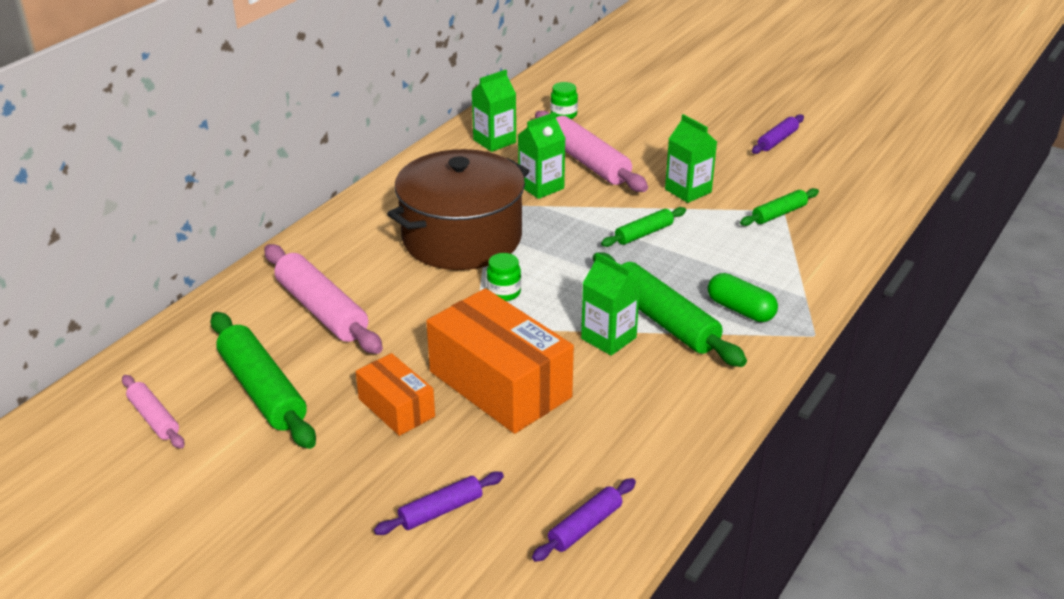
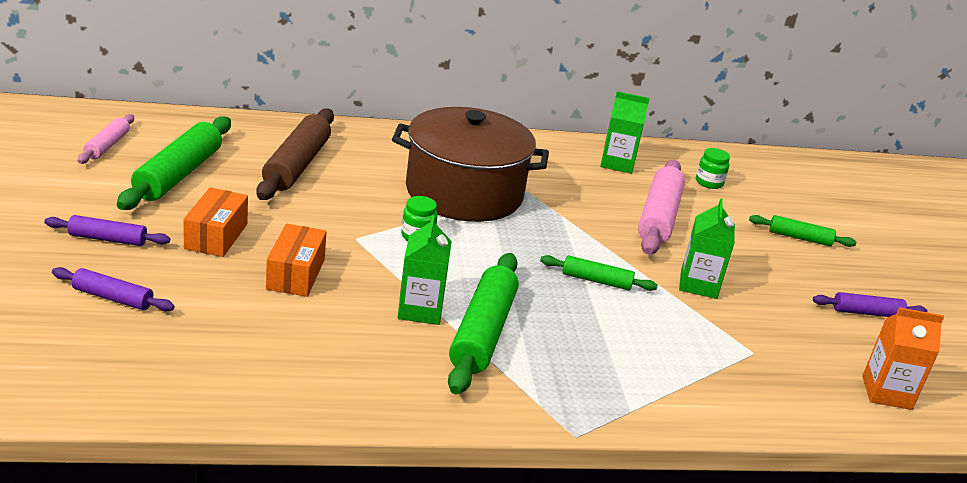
camera: 45 degrees right, 5 degrees down
pink rolling pin [264,244,383,354] -> brown rolling pin [256,109,334,200]
orange box [426,288,574,434] -> orange box [266,224,327,297], size x0.55
green carton [518,112,565,199] -> none
purple rolling pin [532,478,636,562] -> purple rolling pin moved to [44,215,170,246]
green capsule [708,273,778,322] -> none
green rolling pin [740,188,819,226] -> green rolling pin moved to [749,215,856,247]
none -> orange carton [862,307,944,410]

